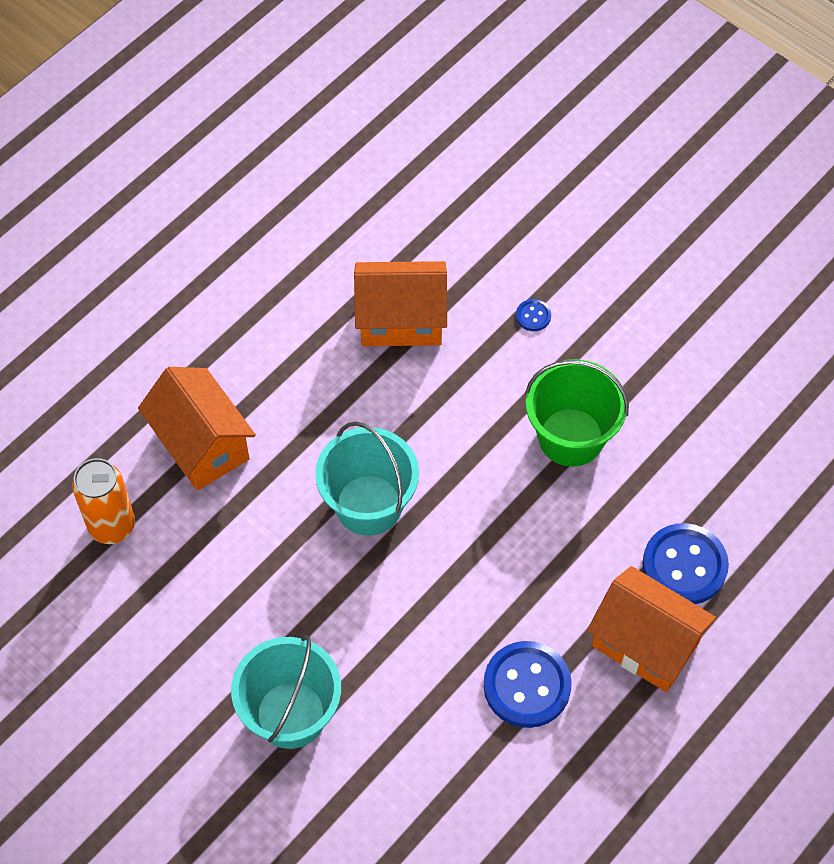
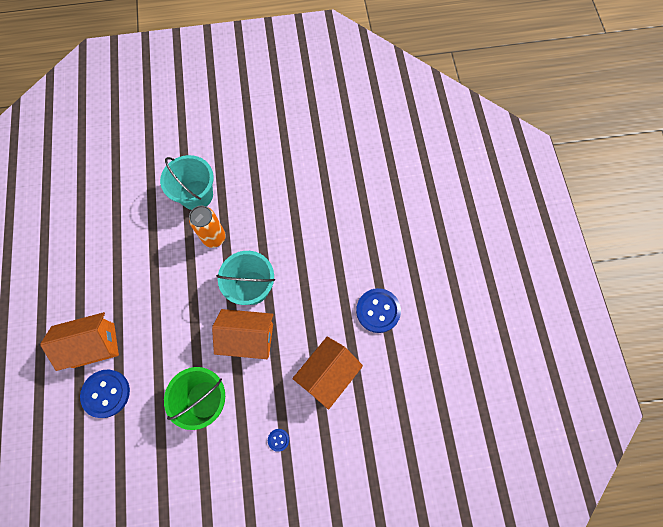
camera: 130 degrees right, 10 degrees up
orange can [72,458,135,544] -> orange can moved to [189,206,226,248]
orange house [138,367,256,491] -> orange house moved to [212,309,273,359]
blue button [483,641,572,728] -> blue button moved to [356,288,401,333]

